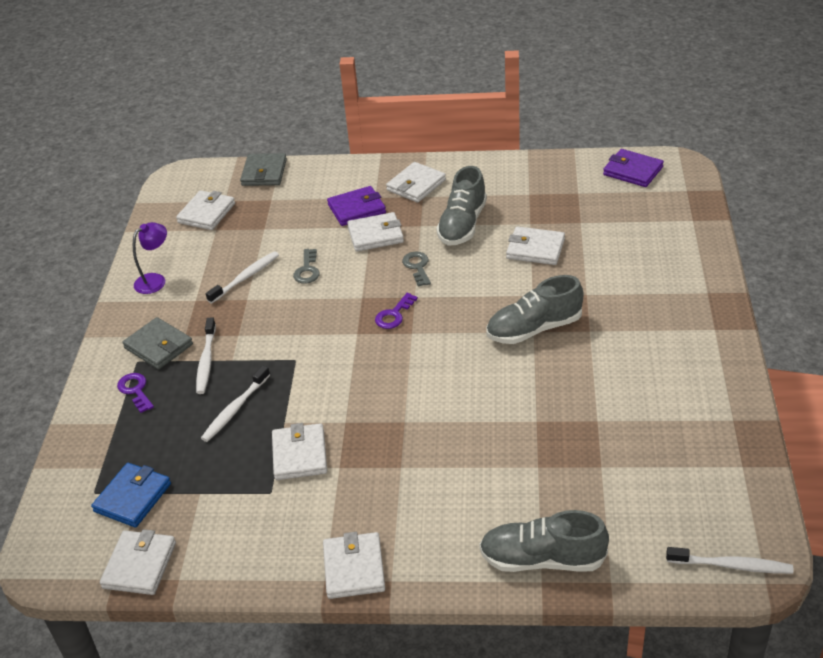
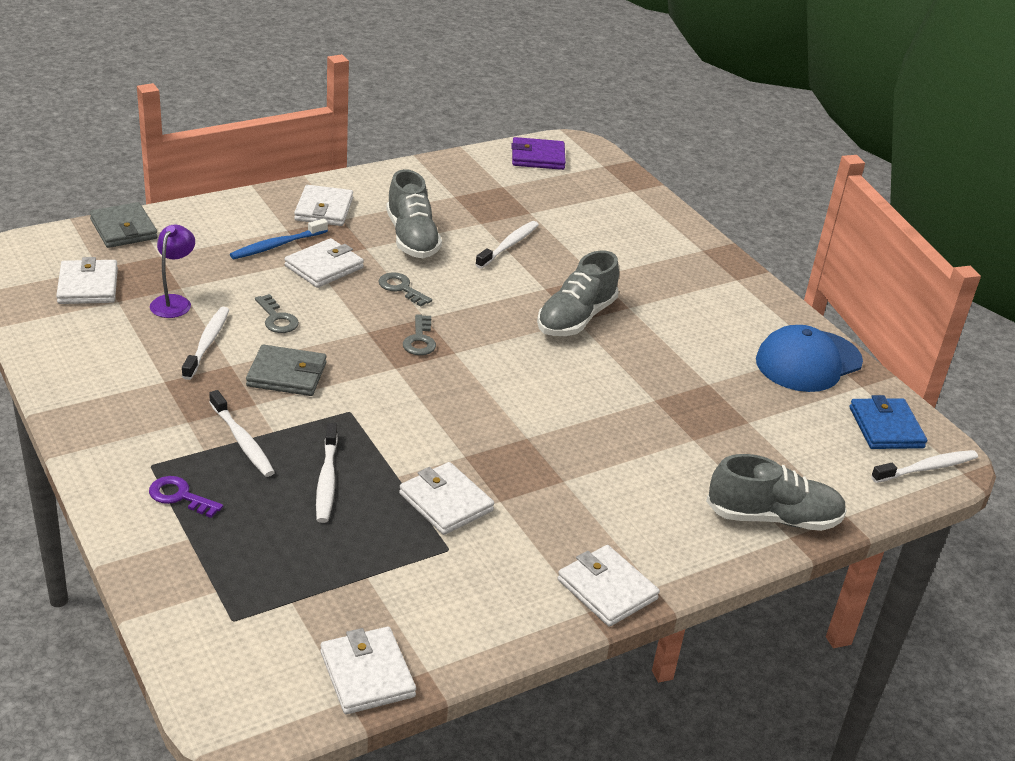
camera: 40 degrees left, 5 degrees down
blue wallet [91,463,171,527] -> blue wallet moved to [850,395,927,449]
grey wallet [122,317,193,369] -> grey wallet moved to [246,344,326,396]
purple lamp [133,222,167,294] -> purple lamp moved to [150,225,195,318]
purple wallet [327,186,386,226] -> blue toothbrush [230,218,328,259]
purple key [375,293,418,329] -> grey key [403,314,436,355]
grey shoe [479,510,609,572] -> grey shoe turned 150 degrees counterclockwise [706,454,847,531]
white wallet [506,226,565,265] -> white toothbrush [475,221,539,269]
none -> blue cap [756,325,863,392]

